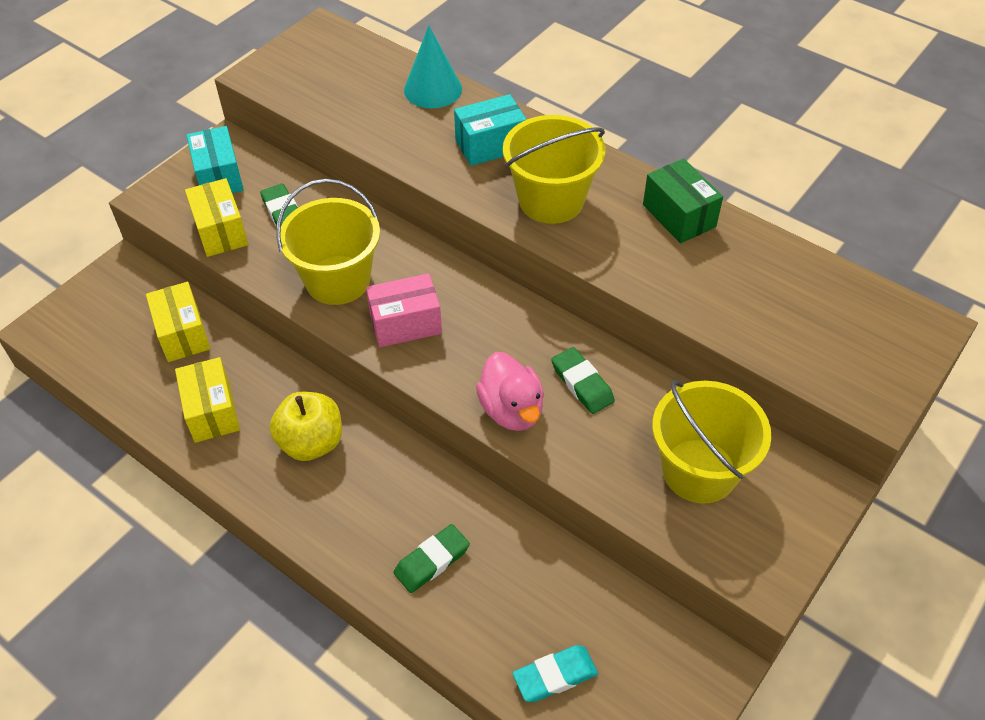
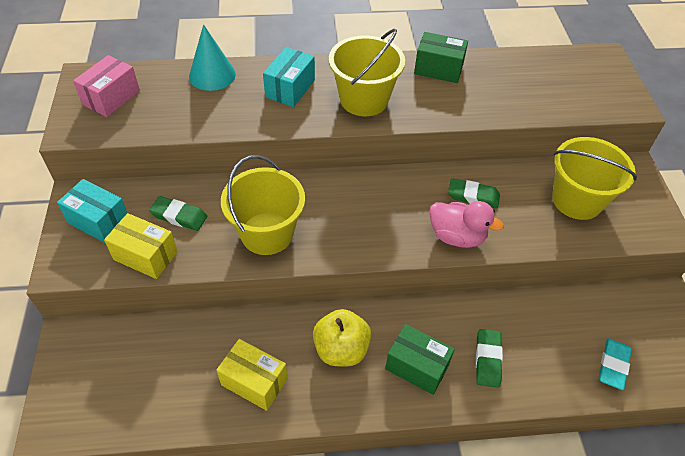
camera: 45 degrees left, 0 degrees up
yellow box [146,282,210,362] -> none
pink box [366,273,442,347] -> pink box moved to [73,55,140,117]
none -> green box [385,324,455,395]

